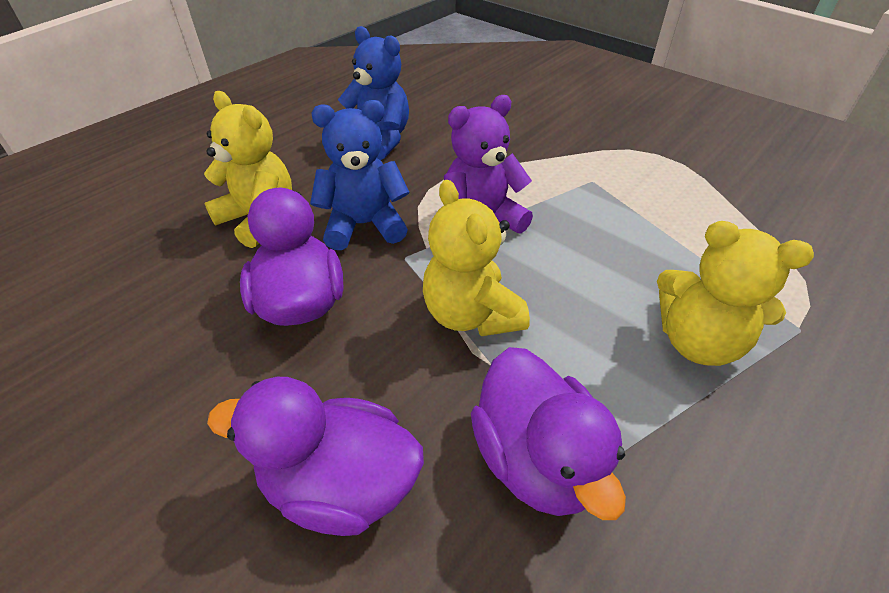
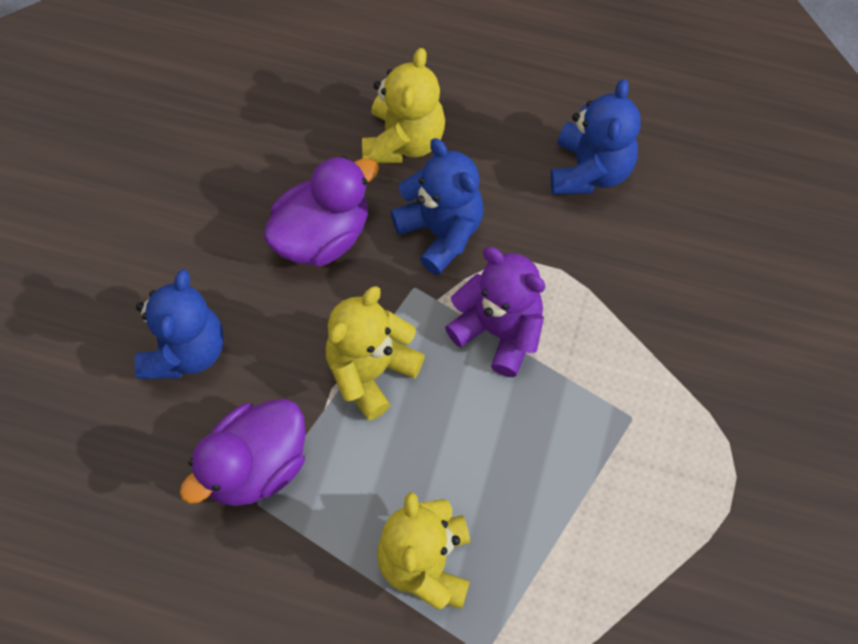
camera: 65 degrees right, 20 degrees up
purple duck [207,377,424,536] -> blue teddy bear [135,269,224,379]

